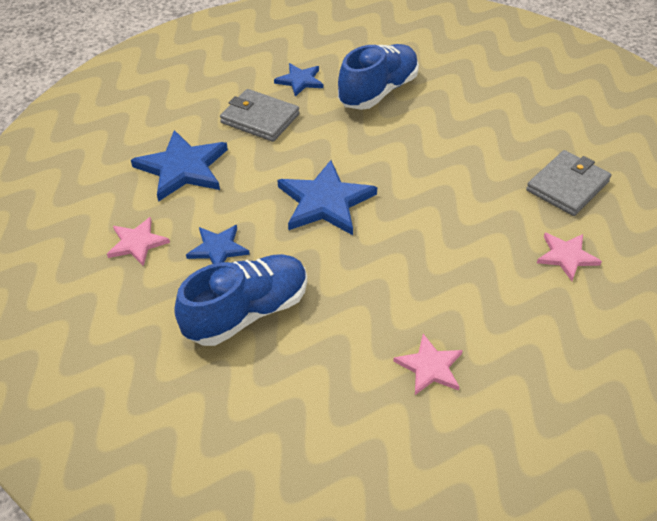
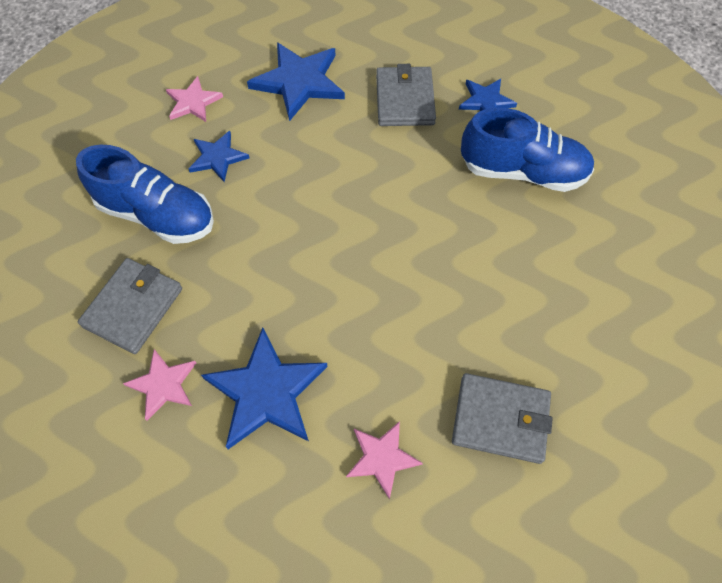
camera: 60 degrees right, 15 degrees up
blue star [278,160,377,235] -> blue star moved to [201,327,328,449]
none -> grey wallet [78,258,182,354]

